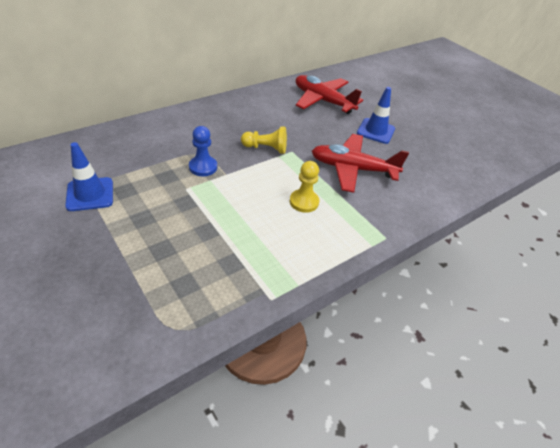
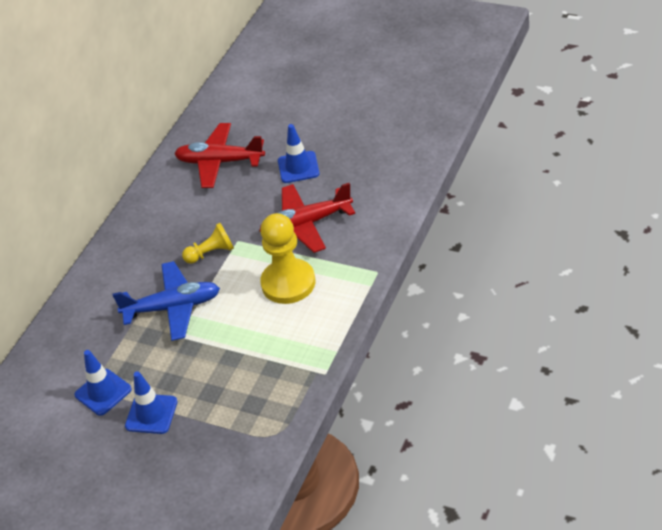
camera: 20 degrees left, 0 degrees up
blue pawn [189,126,217,176] -> blue plane [112,261,220,341]
yellow pawn [290,161,319,213] -> yellow pawn [260,213,316,304], size x1.80
none -> blue traffic cone [125,371,177,434]

